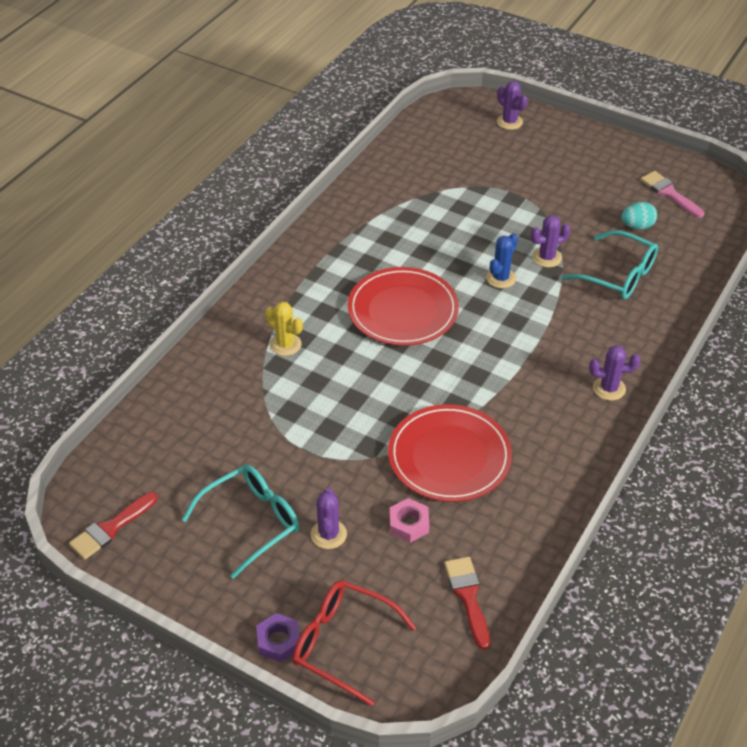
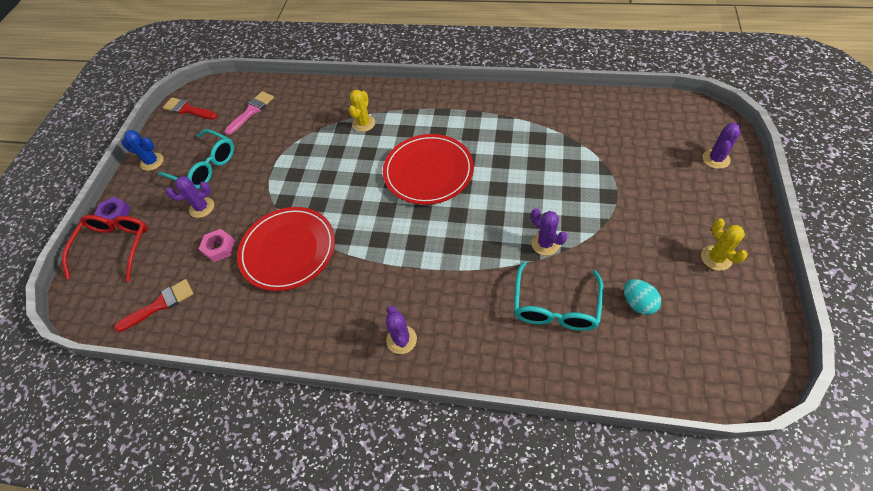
camera: 75 degrees right, 10 degrees up
blue cactus [486,233,518,288] -> blue cactus moved to [122,130,164,171]
pink brush [640,171,704,218] -> pink brush moved to [225,91,274,135]
none -> yellow cactus [701,218,748,271]

